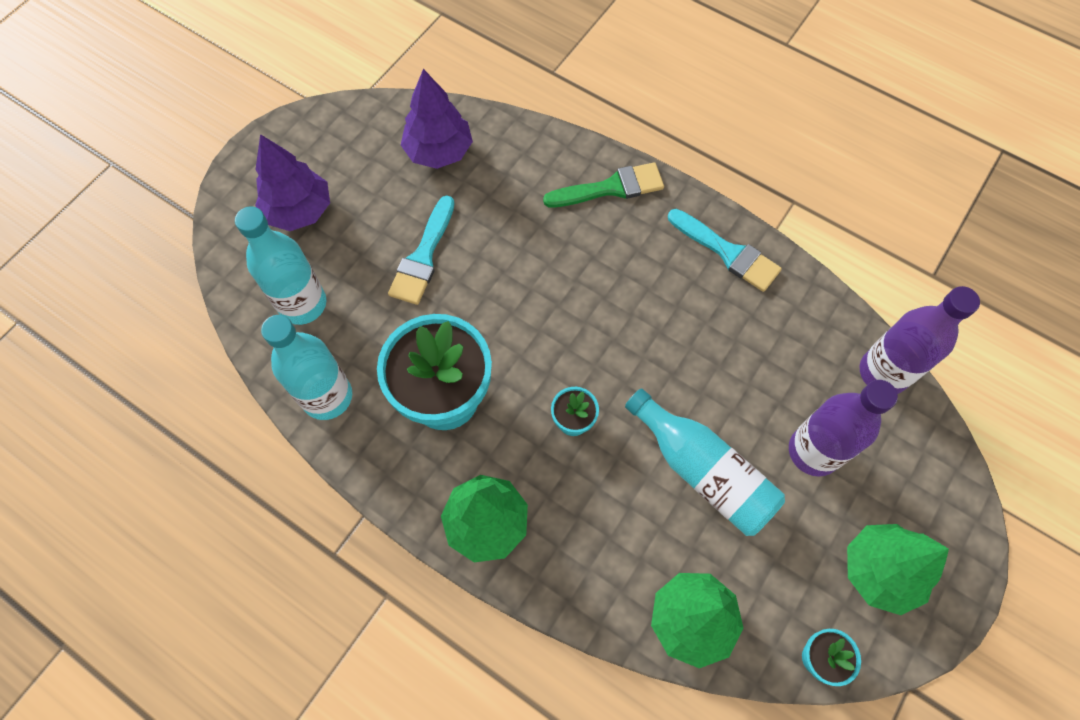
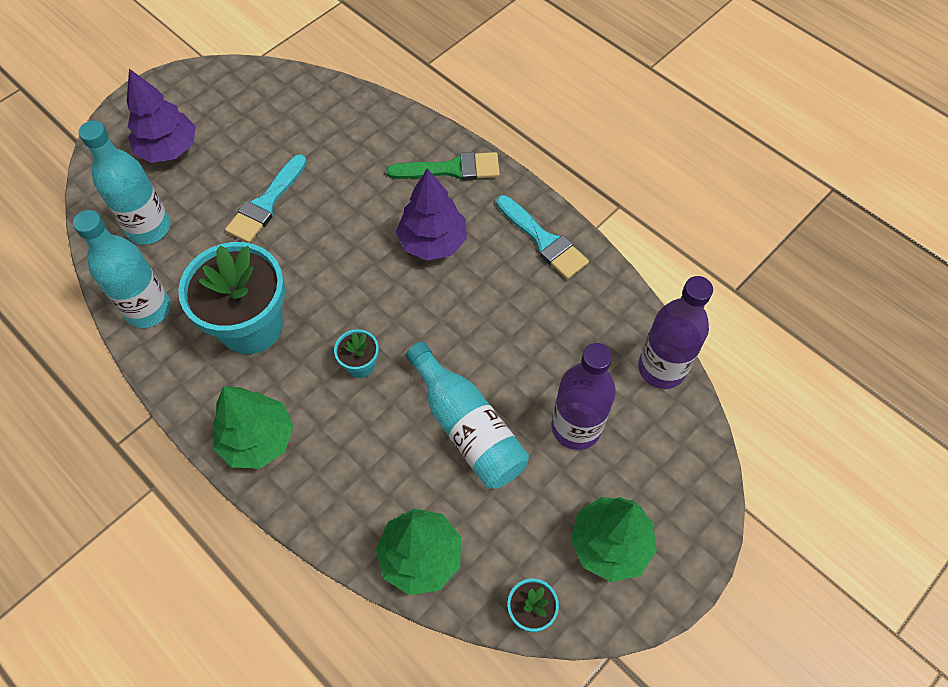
camera: 10 degrees right, 5 degrees down
purple tree [401,69,473,169] -> purple tree moved to [396,168,467,261]

